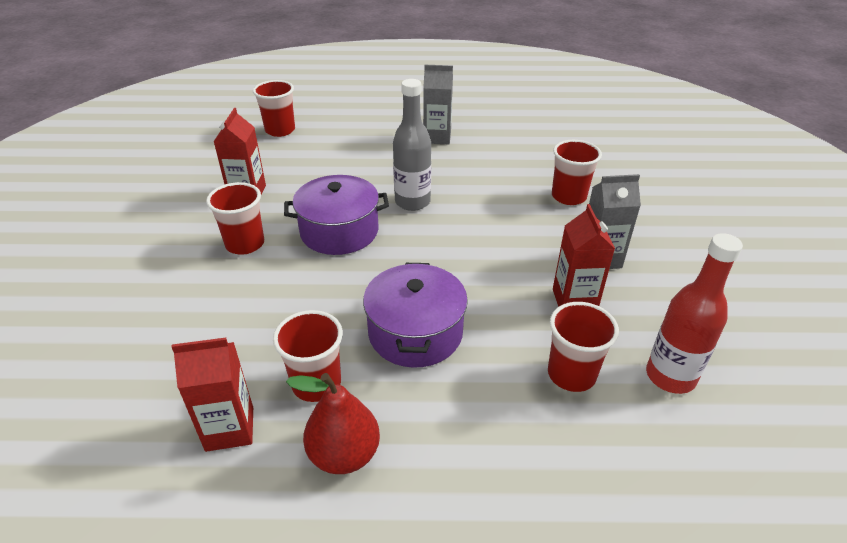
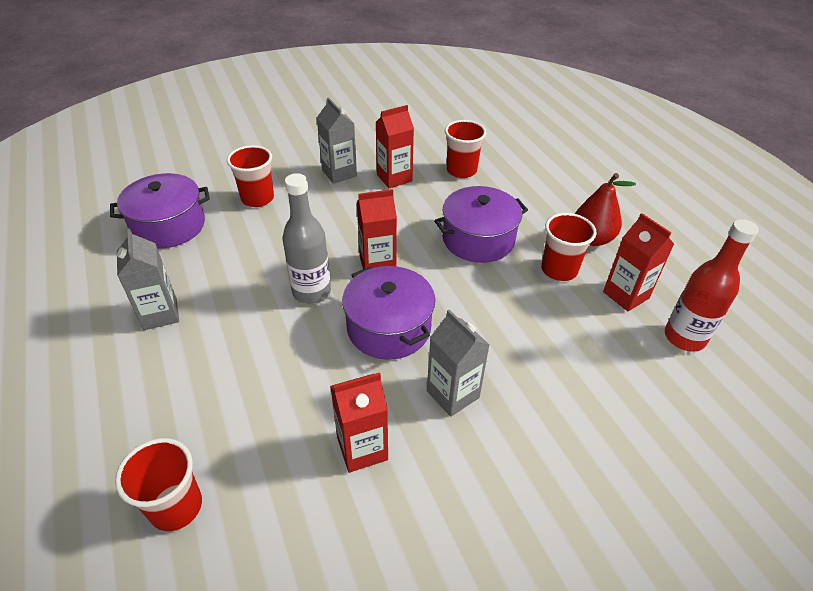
camera: 115 degrees left, 5 degrees up
red cup [206,182,264,255] -> grey carton [427,310,490,417]
red bottle [646,233,743,394] -> red bottle moved to [665,219,759,352]
none -> purple pot [110,173,210,248]
none -> red carton [357,189,397,269]

